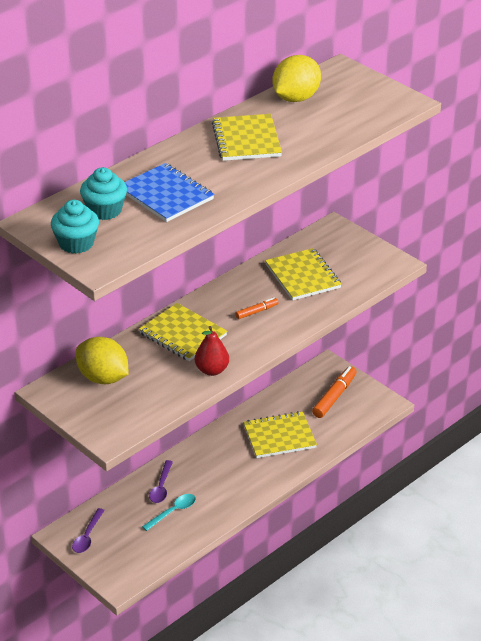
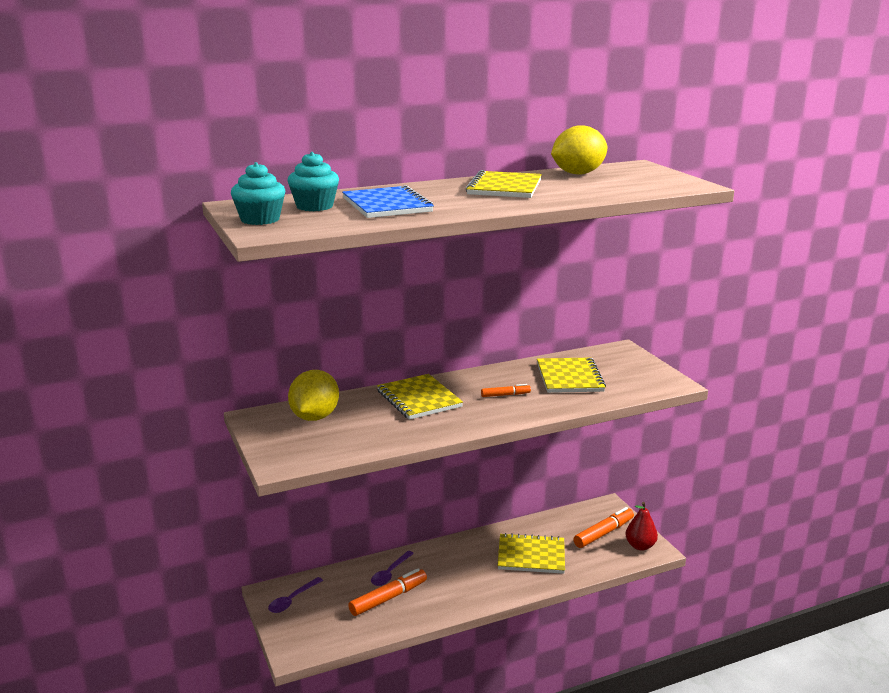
camera: 20 degrees right, 15 degrees down
yellow lemon [76,337,129,384] -> yellow lemon turned 45 degrees clockwise [288,370,339,421]
turquoise spoon [142,494,196,531] -> orange marker [348,568,427,616]
red pear [195,326,229,376] -> red pear moved to [625,502,658,551]

